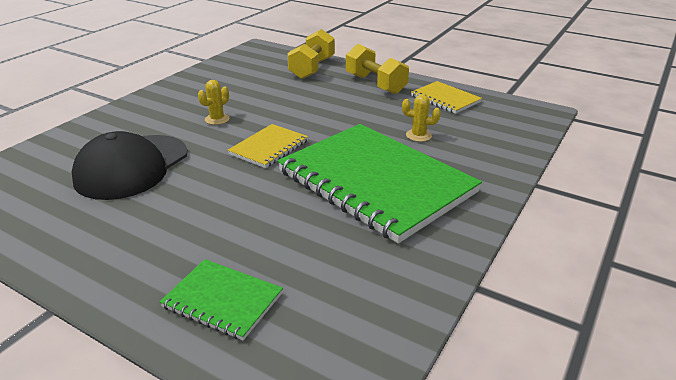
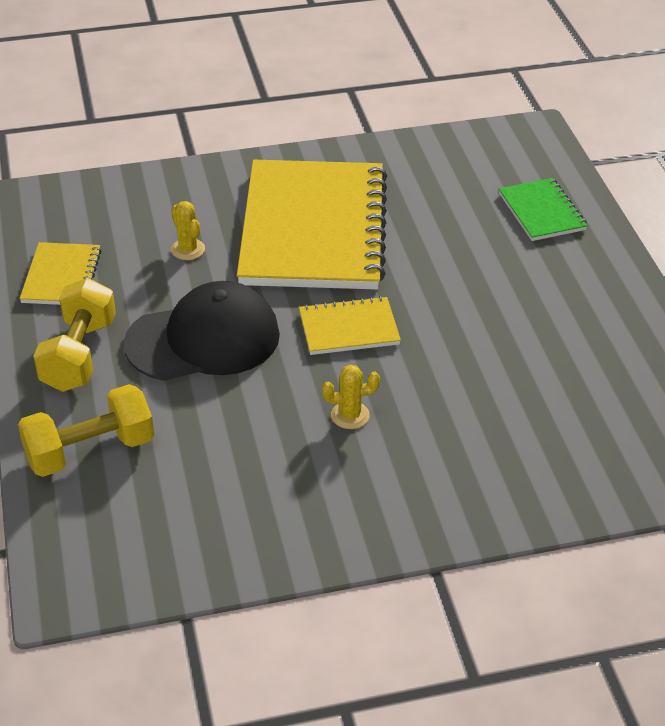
camera: 135 degrees left, 10 degrees up
black cap [71,131,188,200] -> black cap moved to [124,281,280,381]
green notebook [277,124,482,243] -> yellow notebook [237,160,387,289]

